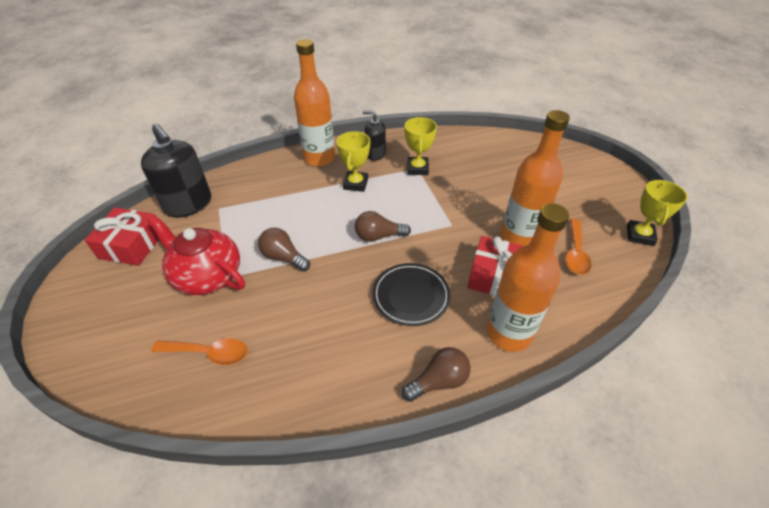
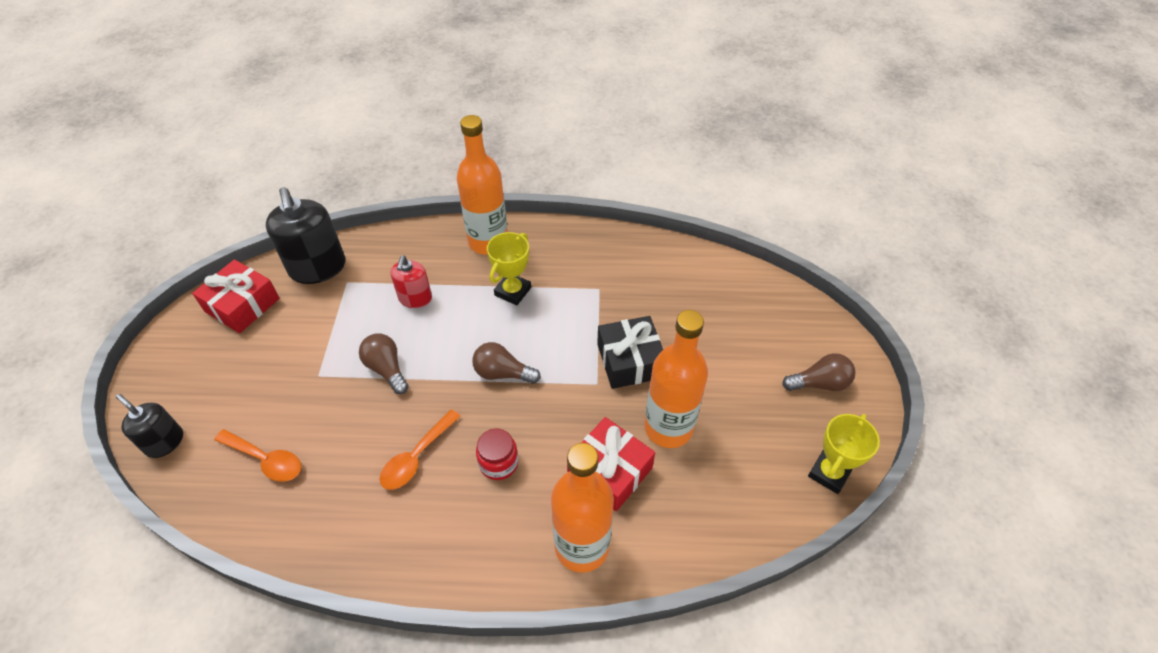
camera: 20 degrees right, 5 degrees up
red teapot [147,215,245,295] -> none
black soap dispenser [363,111,386,161] -> black soap dispenser moved to [116,394,183,458]
black plate [373,263,450,326] -> red jar [476,429,518,480]
brown light bulb [402,347,471,402] -> brown light bulb moved to [782,353,856,391]
yellow trophy [404,117,437,175] -> none
orange spoon [565,219,592,275] -> orange spoon moved to [380,409,461,490]
none -> red soap dispenser [391,256,432,308]
none -> black gift [597,316,663,389]

